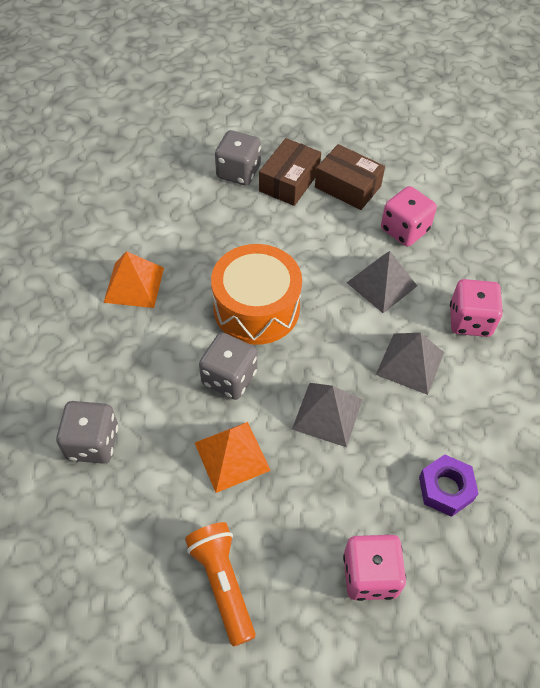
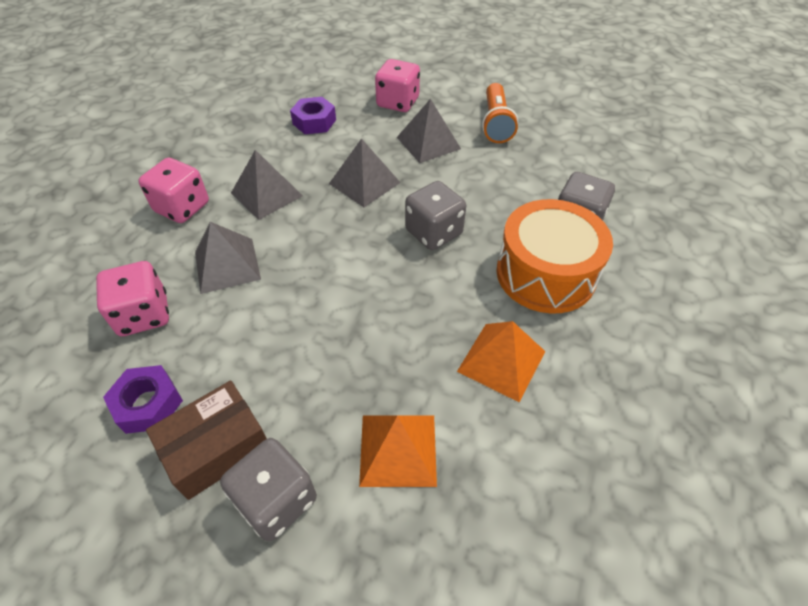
camera: 155 degrees left, 5 degrees down
orange pyramid [195,422,271,493] -> orange pyramid moved to [359,415,437,487]
orange drum [211,244,302,345] -> orange drum moved to [496,199,613,313]
brown box [315,144,385,210] -> purple nut [103,365,183,434]
none -> grey pyramid [397,99,461,163]

